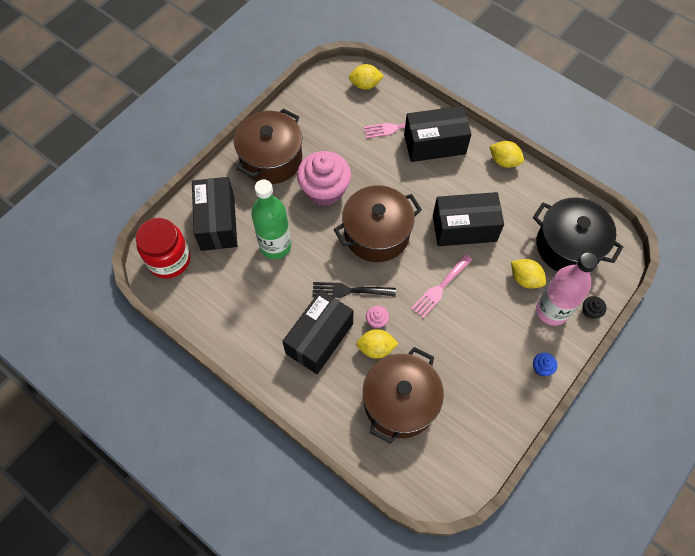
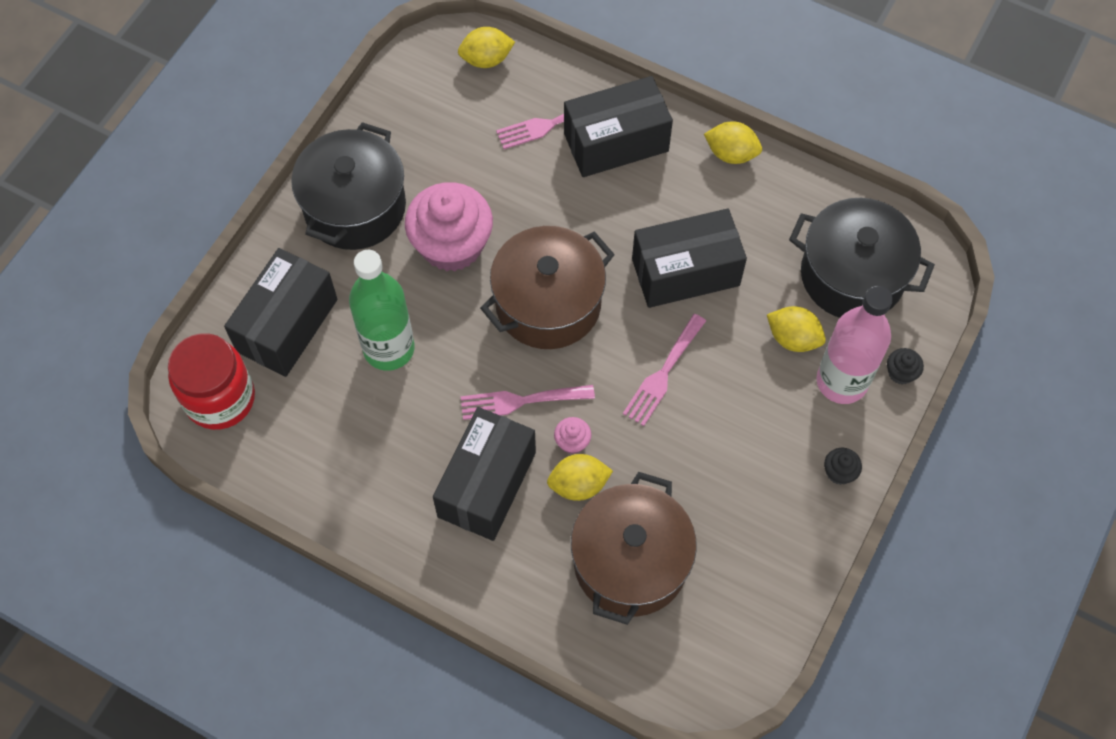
camera: 10 degrees left, 0 degrees up
black box [192,177,237,251] -> black box turned 45 degrees clockwise [224,248,337,377]
brown pot [234,109,302,184] -> black pot [291,122,406,250]
black fork [312,282,396,298] -> pink fork [461,385,595,420]
blue cupcake [533,353,557,376] -> black cupcake [824,448,862,485]

